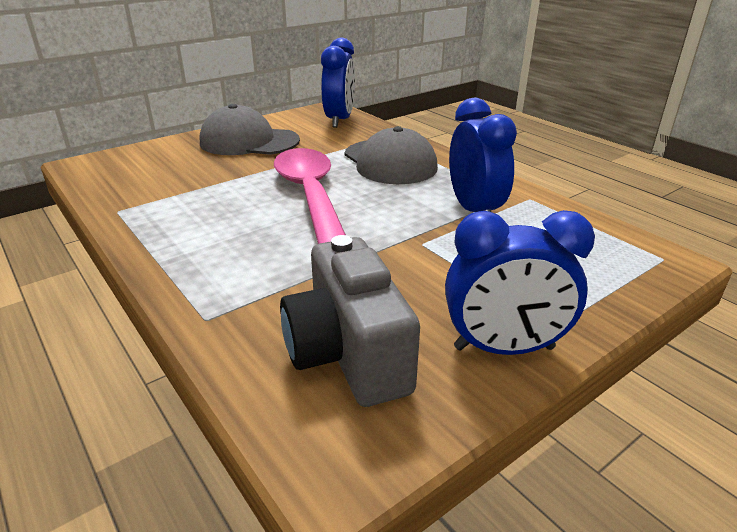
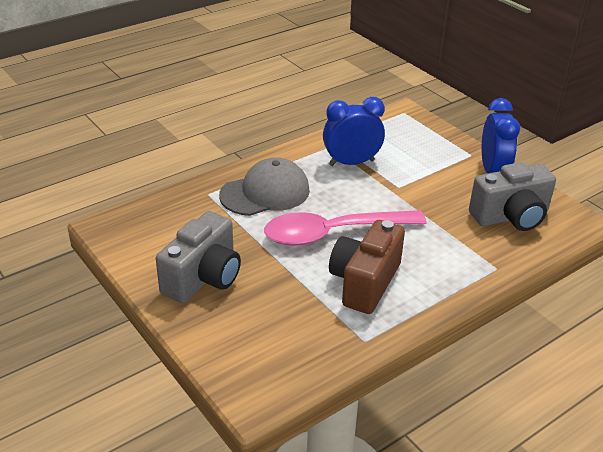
camera: 90 degrees left, 5 degrees up
grey cap [200,104,300,155] -> grey camera [156,211,241,303]
blue clock [321,38,355,128] -> none
none -> brown camera [329,220,405,314]

